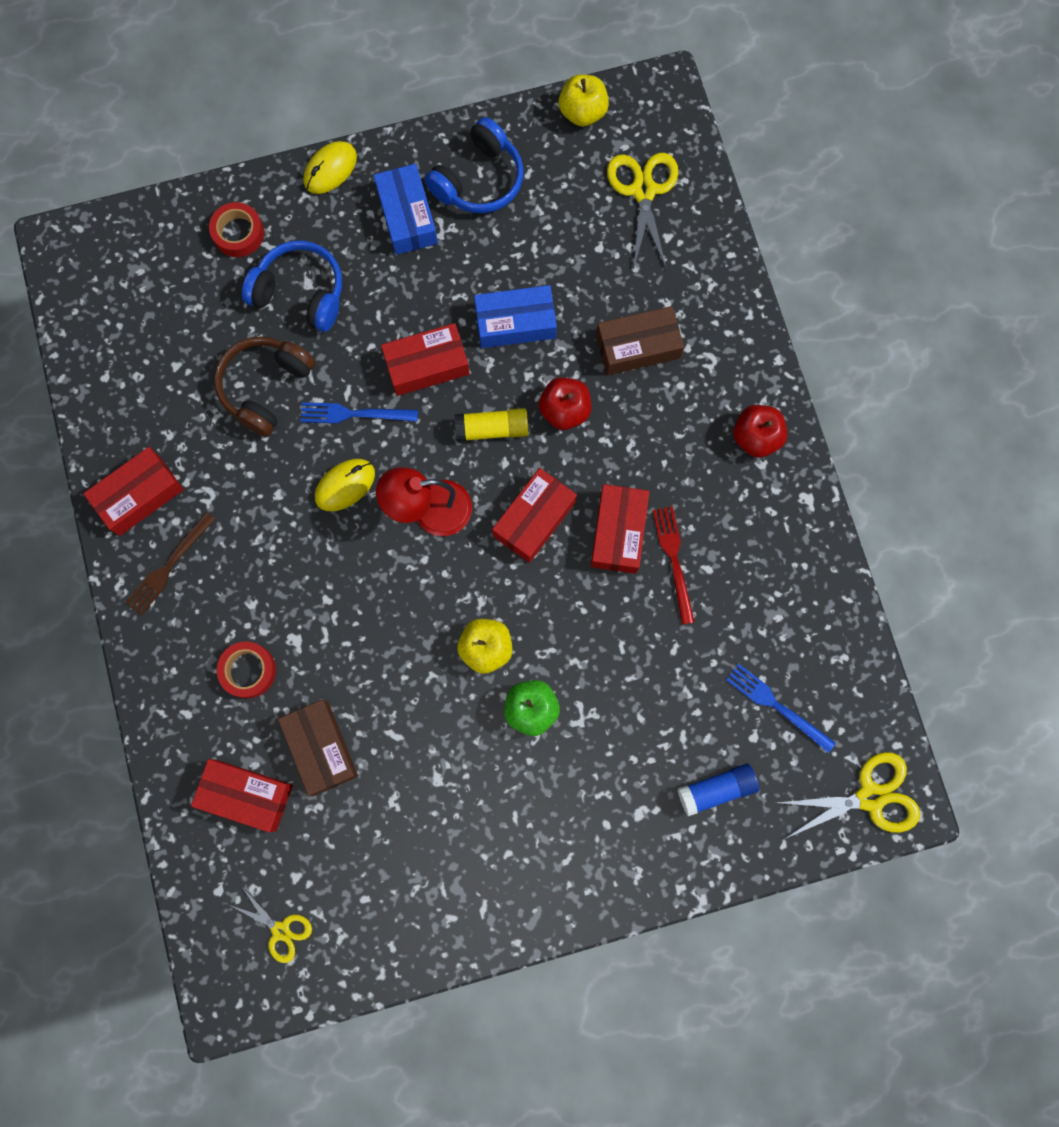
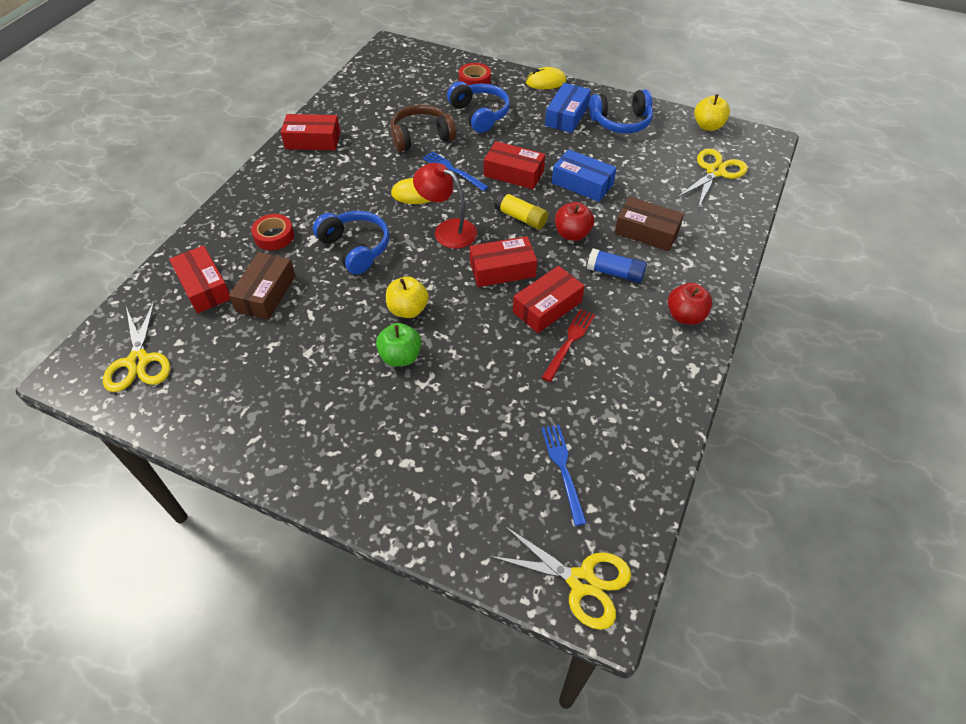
camera: 40 degrees right, 25 degrees down
brown fork [125,512,215,616] -> none
yellow scissors [228,887,312,963] -> yellow scissors [103,301,170,392], size x1.66
blue glue stick [678,764,759,817] -> blue glue stick moved to [587,248,647,283]
none -> blue headphones [313,211,389,274]

